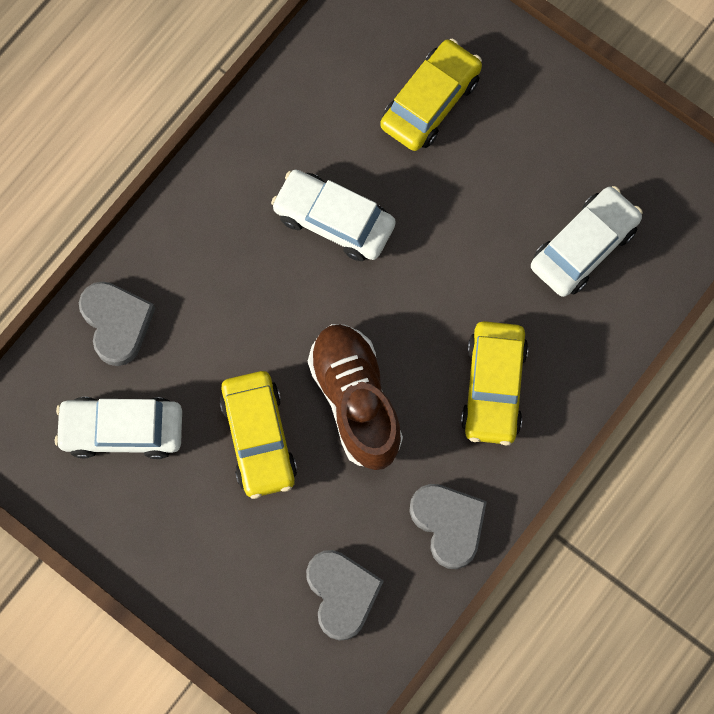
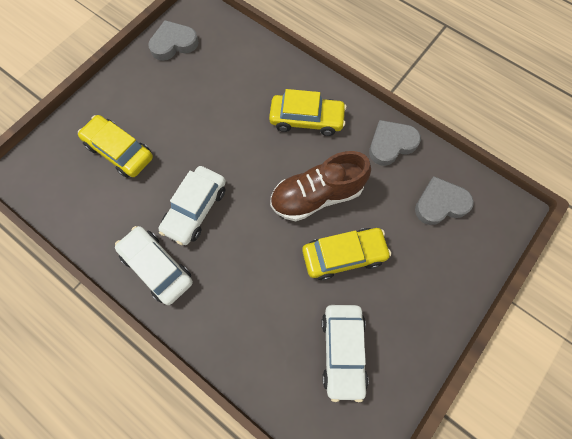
camera: 90 degrees left, 5 degrees down
grey heart [79,281,155,366] -> grey heart moved to [148,20,199,61]
white car [531,186,643,297] -> white car moved to [115,226,193,305]

